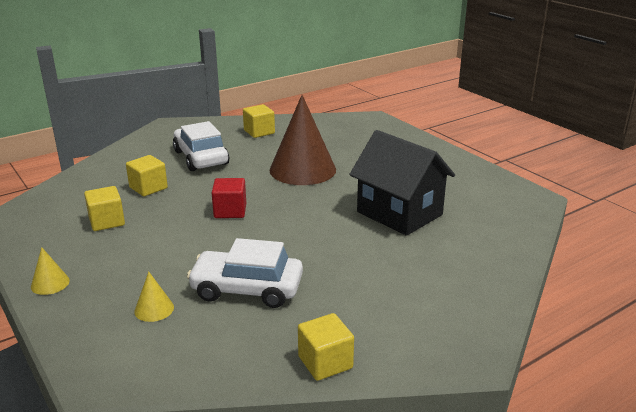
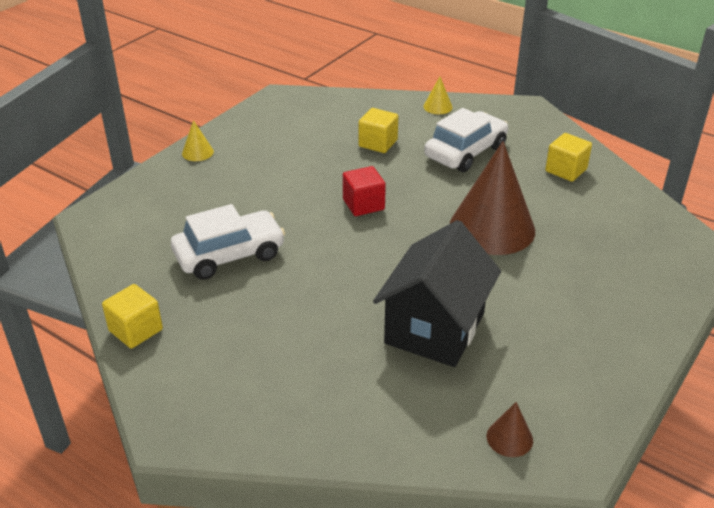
camera: 70 degrees right, 10 degrees up
yellow cube [84,186,125,231] -> none
yellow cone [134,271,174,322] -> yellow cone moved to [423,77,452,114]
white car [187,238,303,308] -> white car turned 75 degrees clockwise [171,204,286,280]
none -> brown cone [487,402,533,457]

